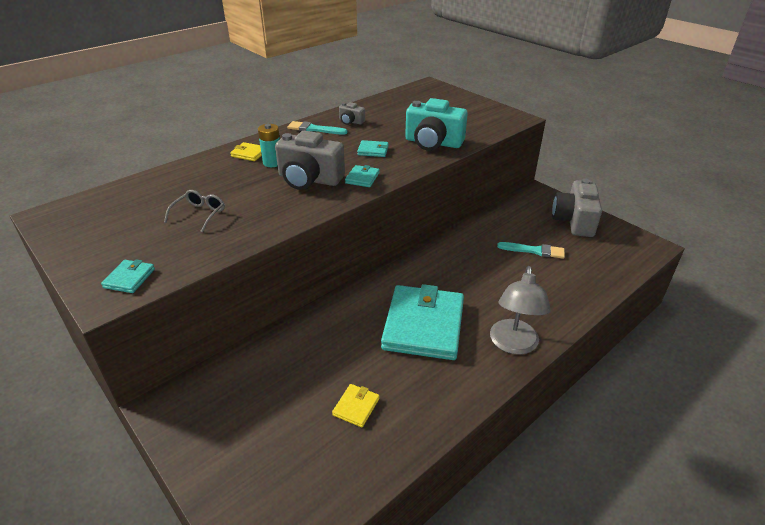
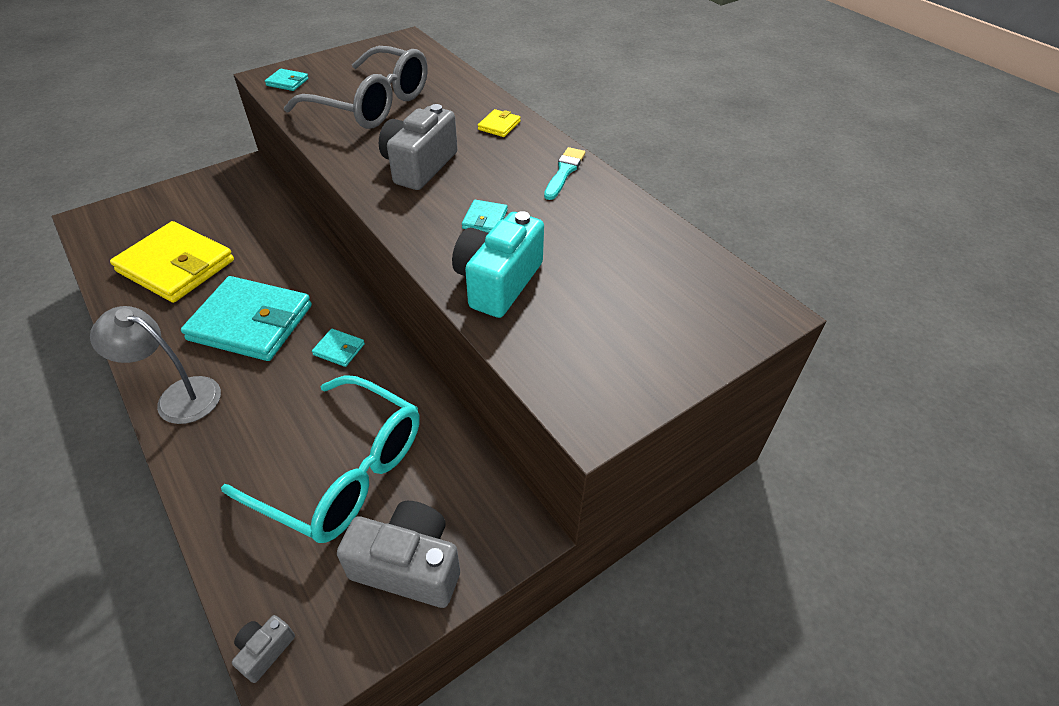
camera: 95 degrees right, 10 degrees up
grey glasses [164,190,225,233] -> grey glasses [284,46,428,129], size x2.47
turquoise battery [258,124,280,167] -> none
yellow wallet [332,384,379,427] -> yellow wallet [110,221,234,303], size x2.48
grey camera [339,102,365,125] -> grey camera moved to [232,615,295,683]
turquoise wallet [345,165,380,187] -> turquoise wallet moved to [312,329,365,367]
turquoise brush [497,242,565,259] -> turquoise glasses [221,375,420,543]

